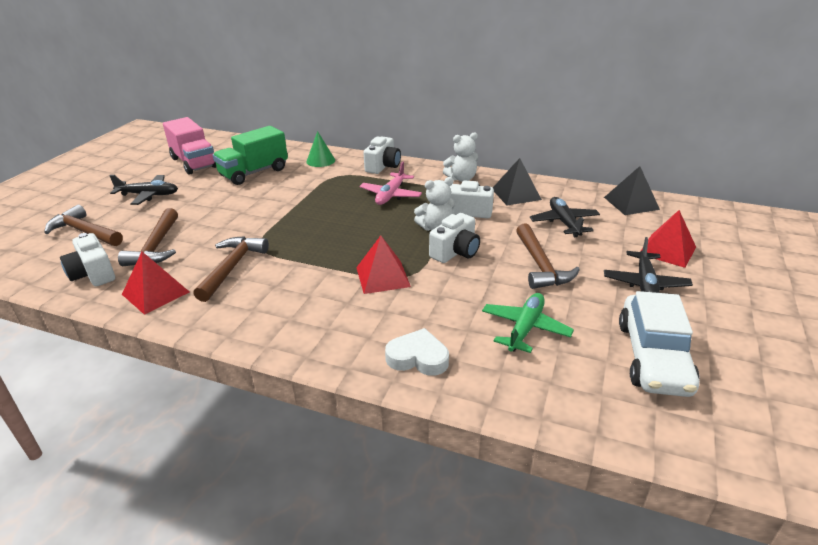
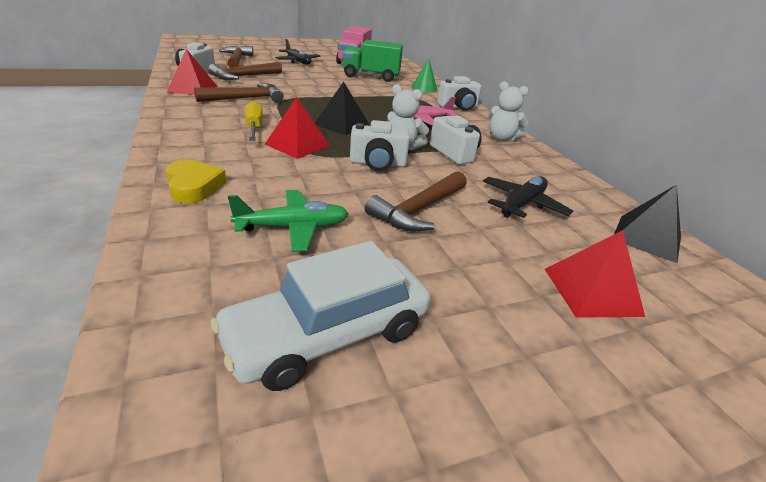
camera: 45 degrees right, 0 degrees up
white heart [385,328,449,376] -> yellow heart [166,160,227,204]
black pyramid [493,158,542,205] -> black pyramid moved to [315,82,369,135]
black plane [604,237,693,293] -> none
none -> yellow screwdriver [245,101,263,141]

